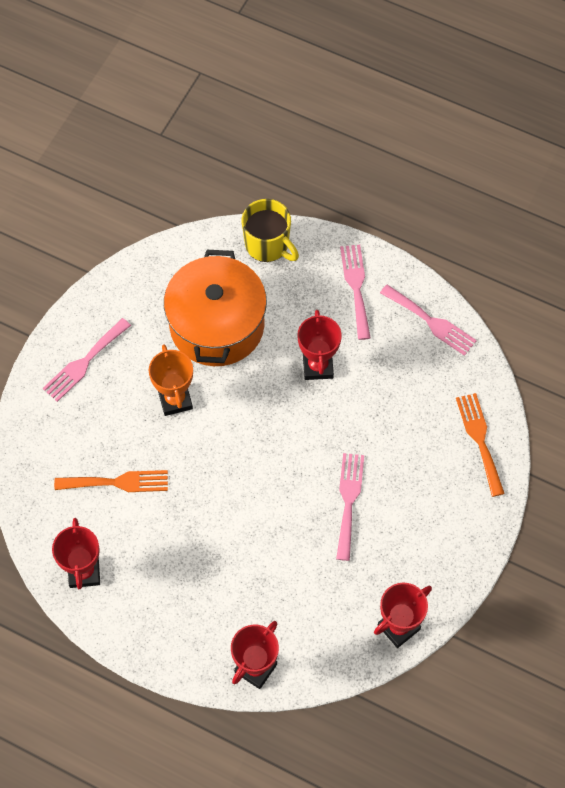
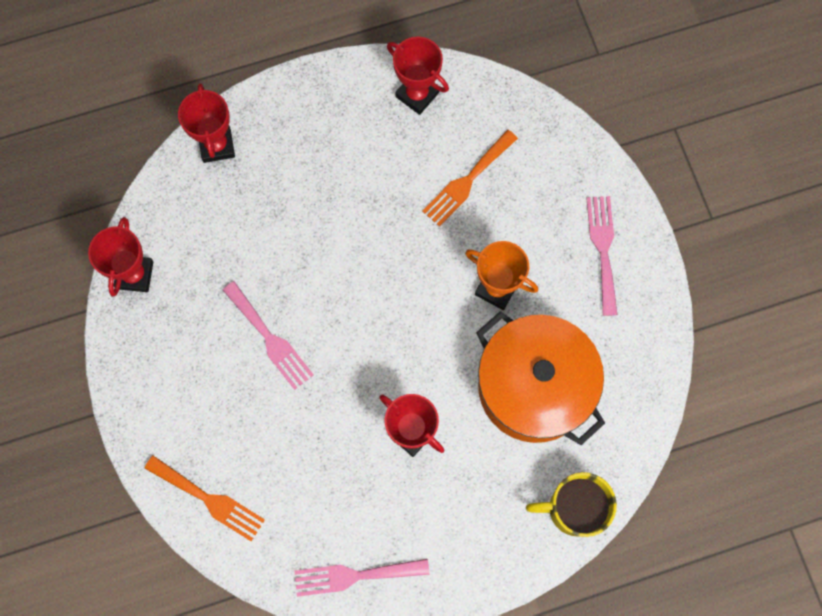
camera: 135 degrees right, 10 degrees up
pink fork [340,245,371,340] -> none

